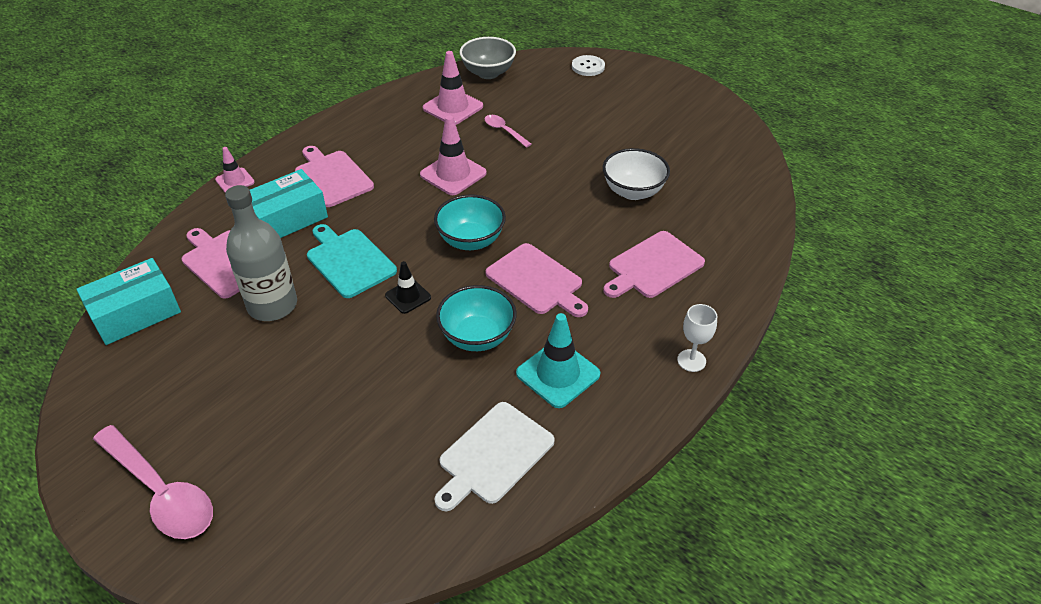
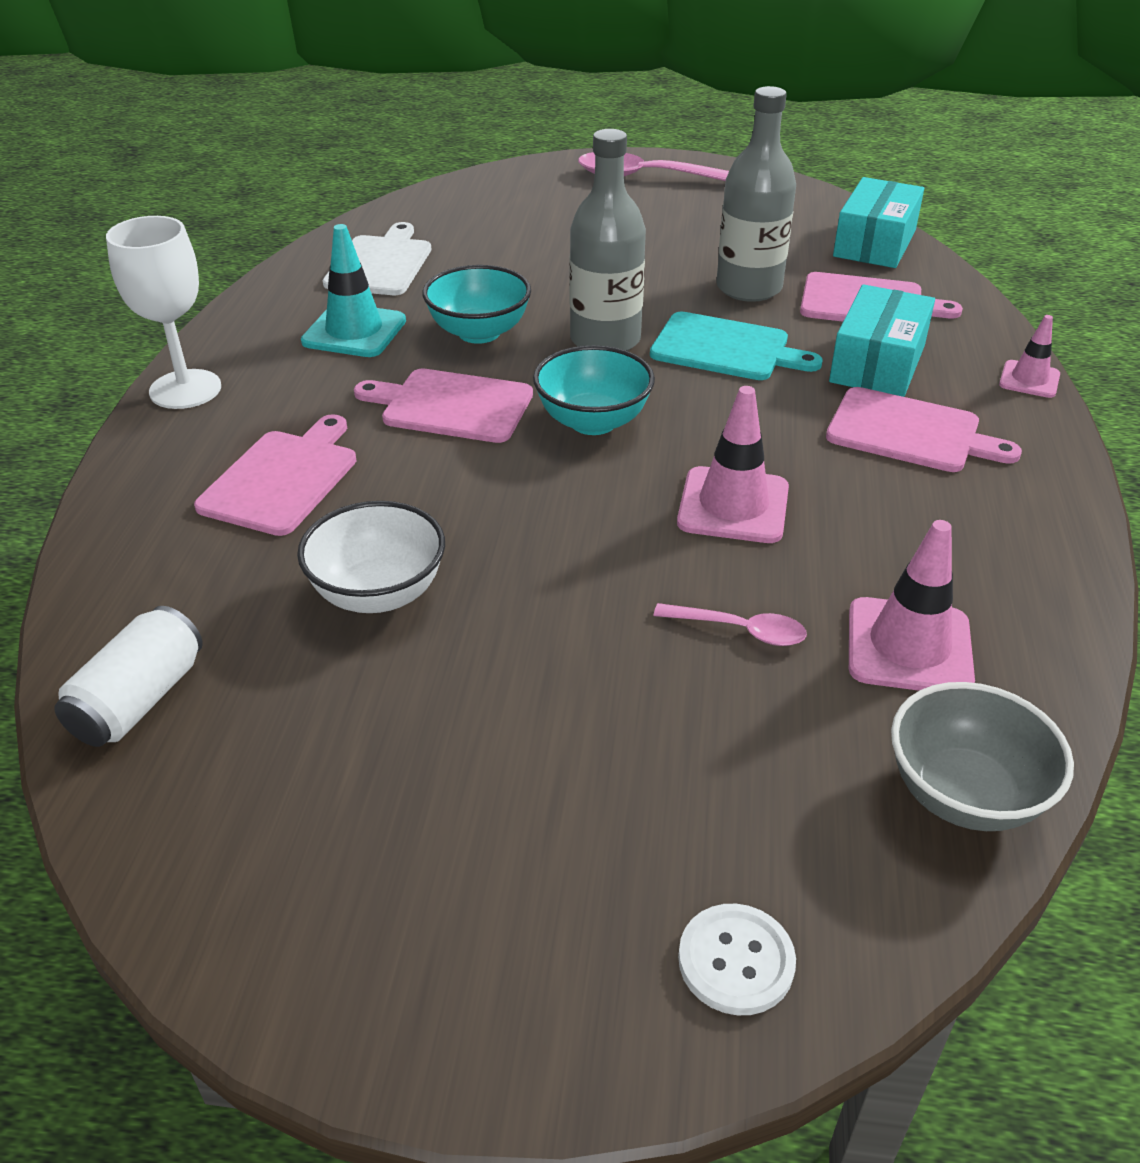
camera: 150 degrees right, 5 degrees down
black traffic cone [385,261,431,314] -> grey bottle [570,129,646,351]
white goblet [677,304,717,372] -> white goblet [106,216,221,409], size x1.73
none -> white can [54,606,203,747]

